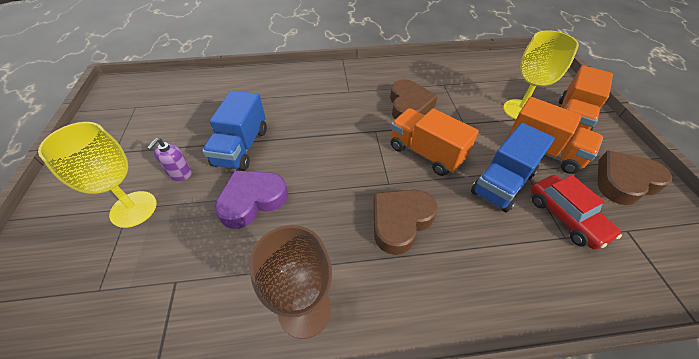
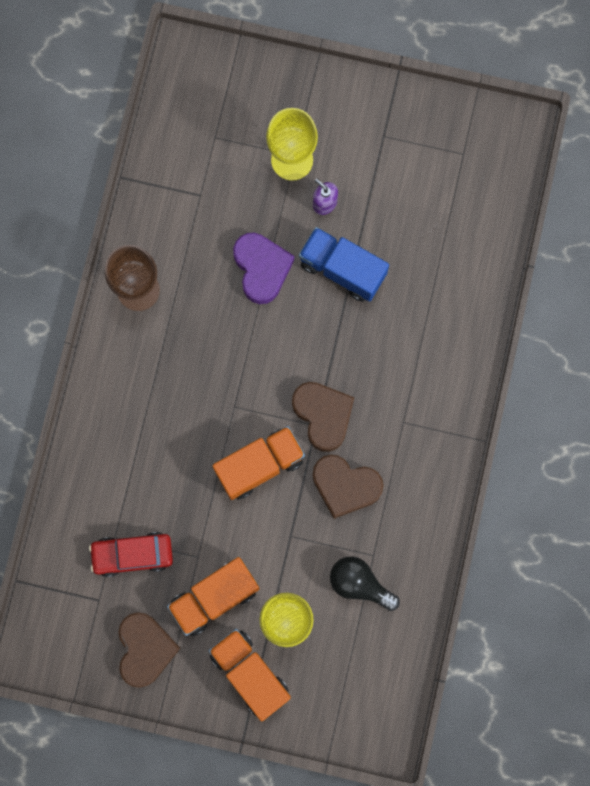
camera: 110 degrees right, 30 degrees up
brown heart [374,190,437,255] -> brown heart moved to [292,382,354,452]
blue truck [471,123,555,213] -> none
none -> black light bulb [330,556,400,611]

